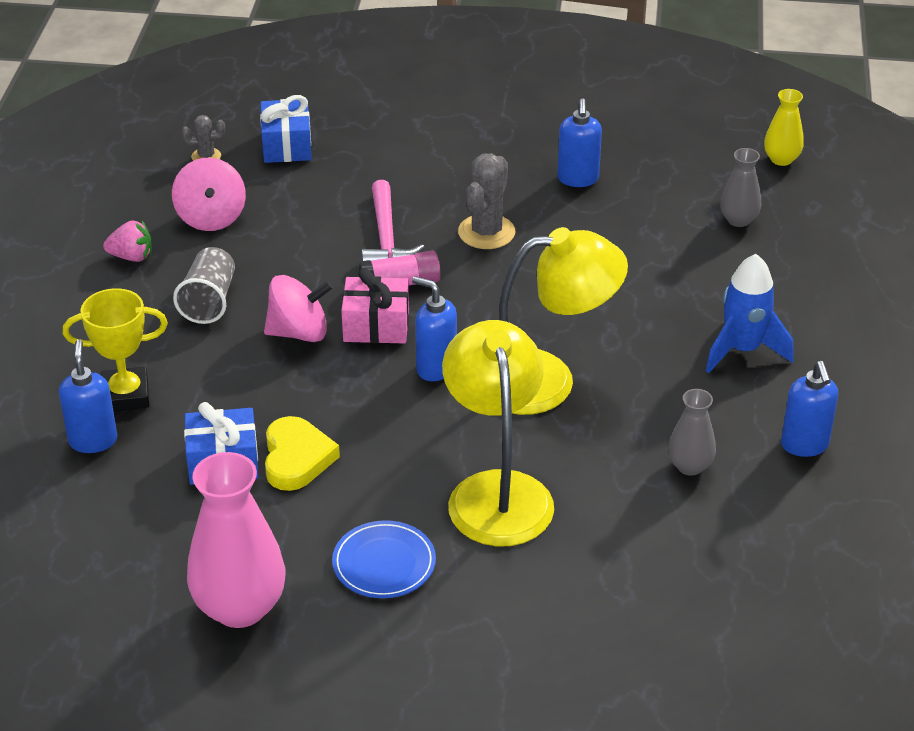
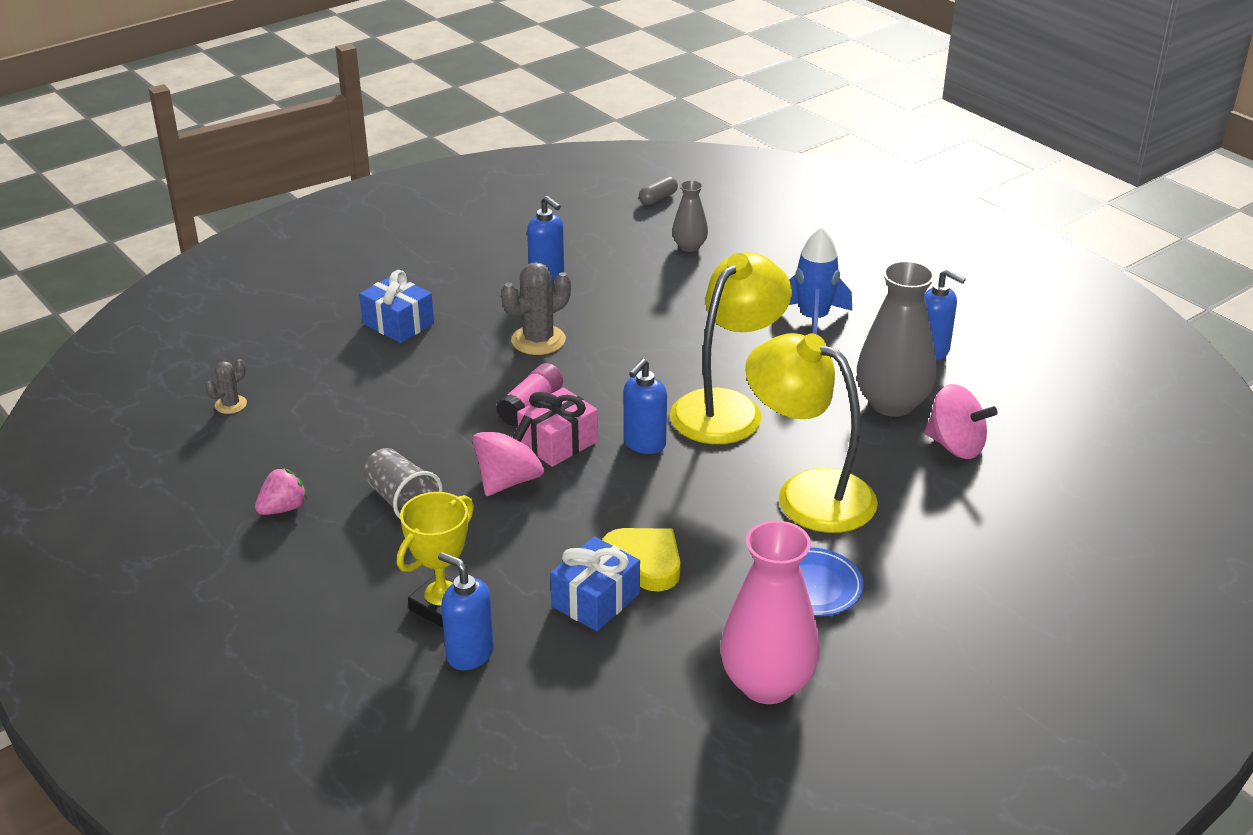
camera: 45 degrees left, 5 degrees down
pink spinning top [172,158,246,231] -> pink spinning top moved to [924,384,998,459]
blue gift [260,95,312,163] -> blue gift moved to [359,270,434,343]
pink hammer [361,180,425,261] -> none
blue soap dispenser [412,276,457,381] -> blue soap dispenser turned 45 degrees counterclockwise [623,358,667,454]
grey cactus [458,154,515,249] -> grey cactus turned 75 degrees clockwise [501,262,571,355]
grey vase [668,389,716,476] -> grey vase [857,261,937,417], size x1.89
yellow vase [764,89,804,166] -> grey capsule [639,176,678,205]

